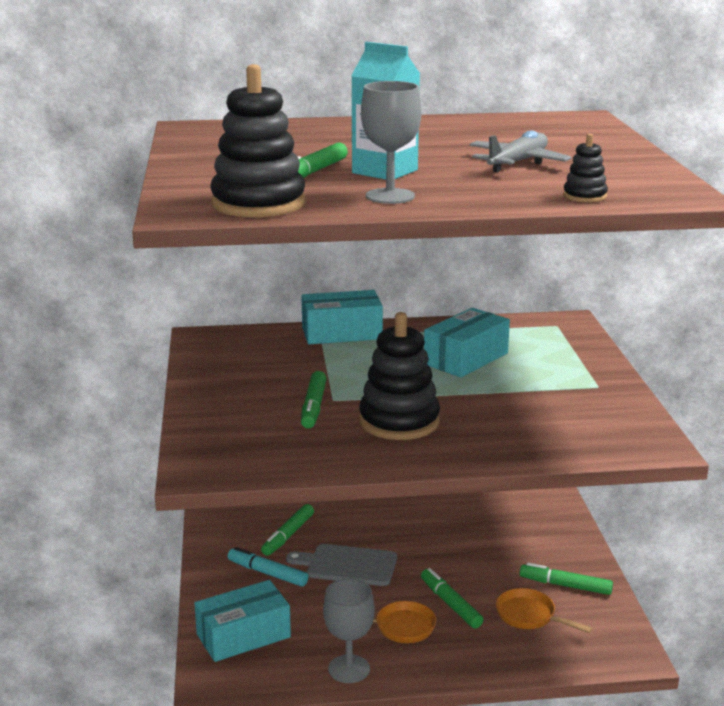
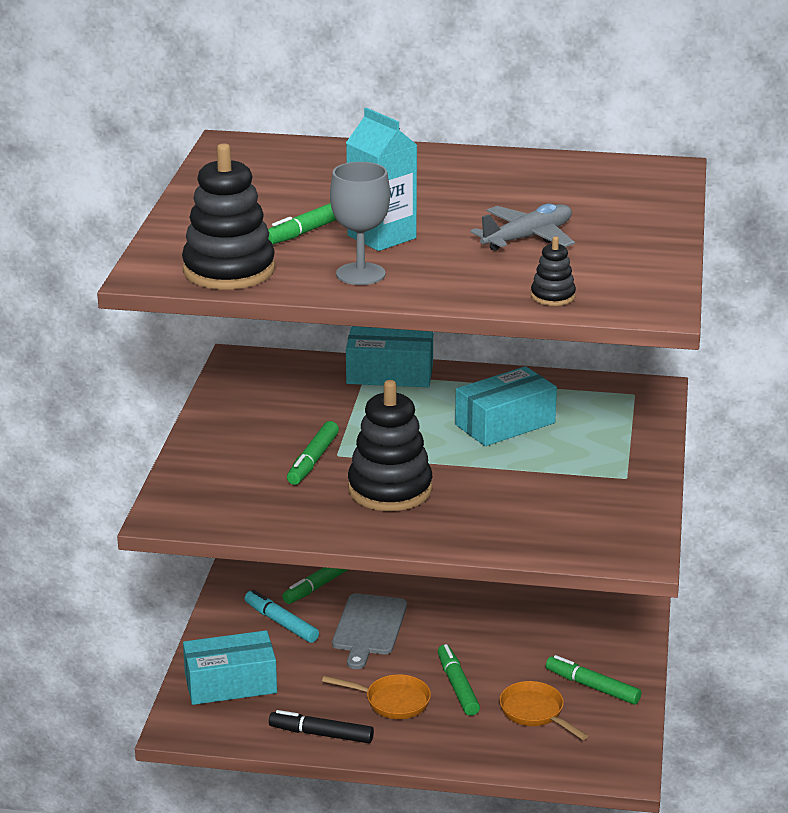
camera: 15 degrees right, 5 degrees up
grey cutting board [286,544,397,586] -> grey cutting board turned 105 degrees counterclockwise [332,593,407,669]
grey goblet [323,579,375,683] -> black marker [269,710,374,743]

